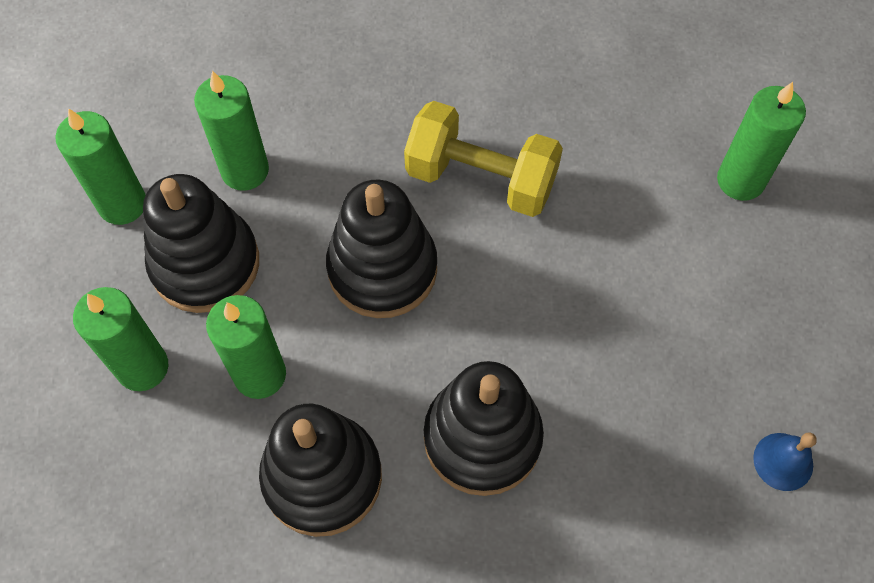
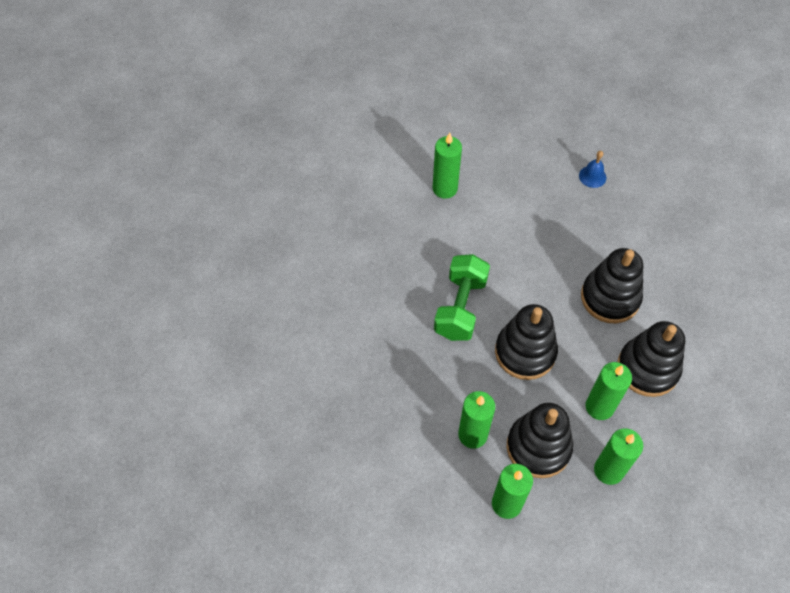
camera: 95 degrees left, 5 degrees down
yellow dumbbell [404,101,563,217] -> green dumbbell [434,254,490,341]

